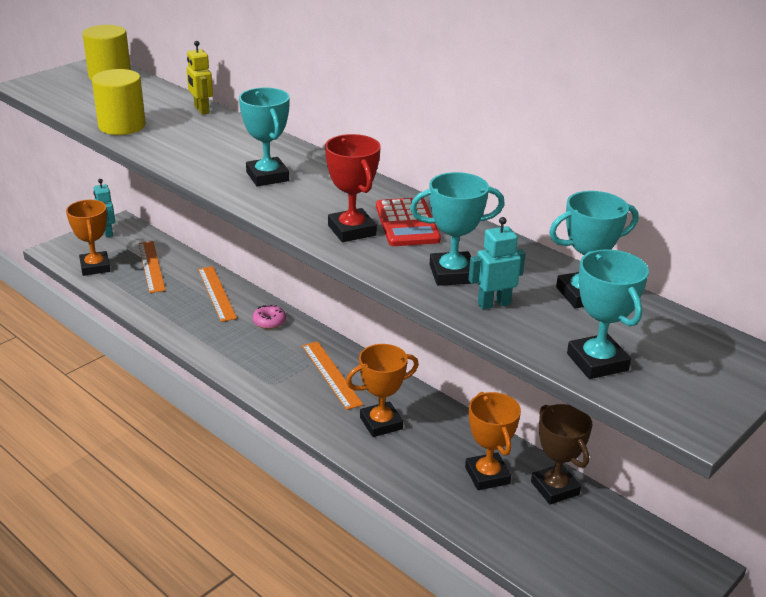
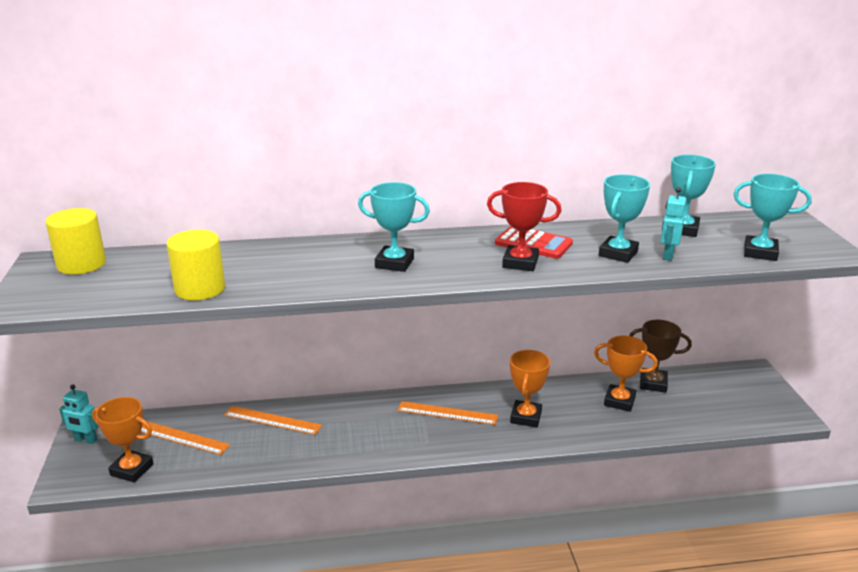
camera: 50 degrees left, 5 degrees down
yellow robot [186,41,213,115] -> none
pink donut [252,305,286,329] -> none

